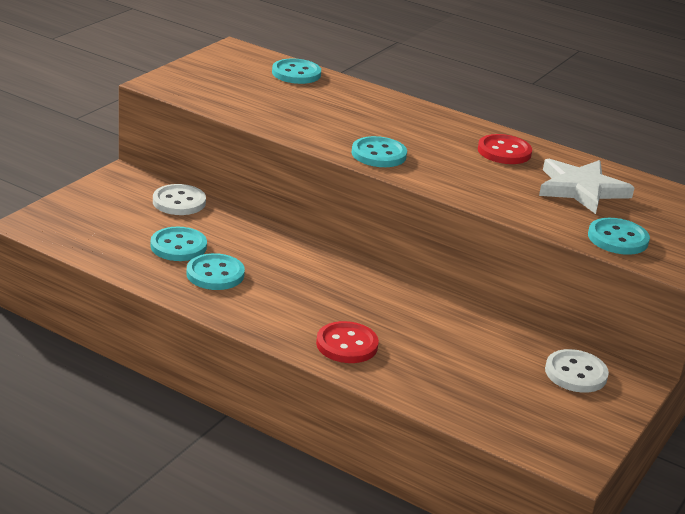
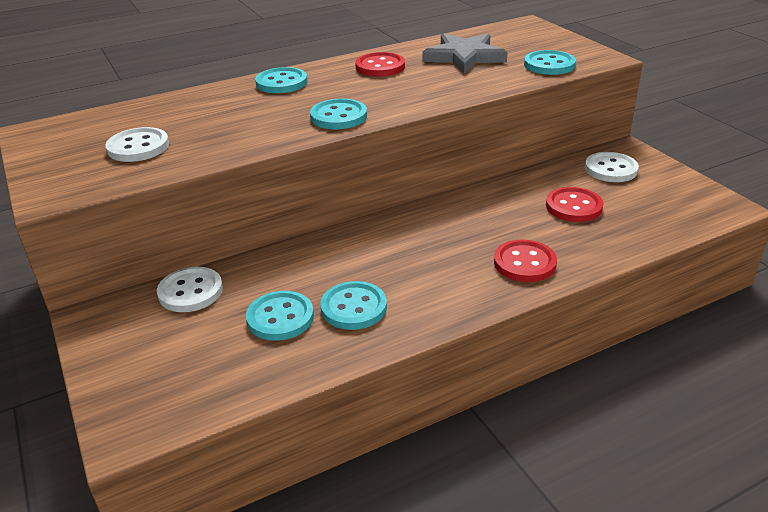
camera: 55 degrees left, 5 degrees up
turquoise button [272,59,321,84] -> turquoise button moved to [255,67,308,93]
white star [539,159,635,214] -> grey star [423,33,508,73]
none -> white button [105,127,169,162]
none -> red button [546,187,603,222]

